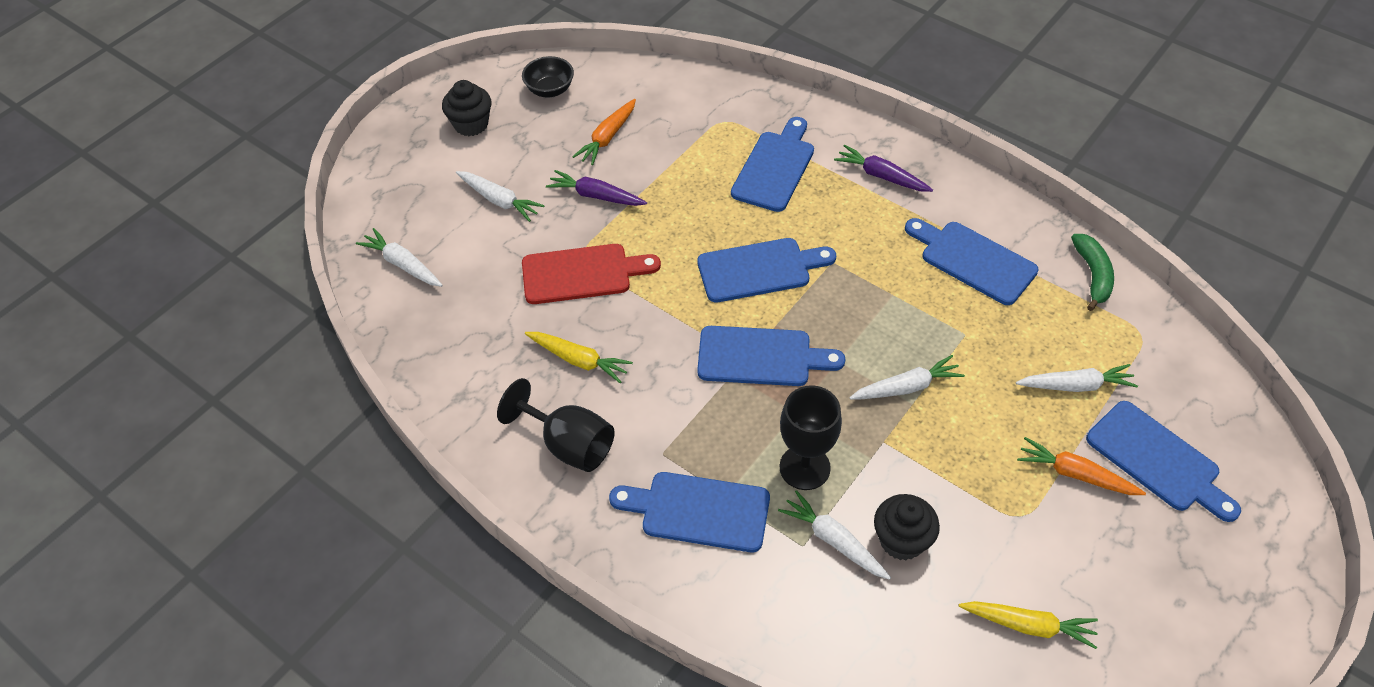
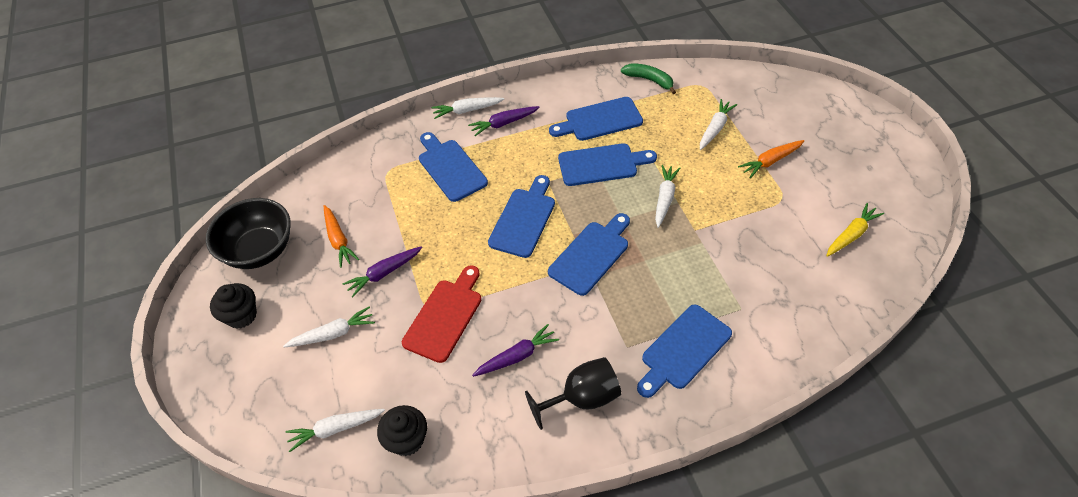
camera: 55 degrees left, 0 degrees up
black bowl [522,56,574,97] -> black bowl [206,198,291,269], size x1.83
yellow carrot [525,332,633,383] -> purple carrot [472,324,559,377]
white carrot [778,490,891,580] -> white carrot moved to [431,97,504,119]
black goblet [780,386,842,490] -> none
black cupcake [874,494,940,560] -> black cupcake moved to [377,405,427,456]
blue cutting board [1086,401,1241,522] -> blue cutting board moved to [558,143,657,186]

